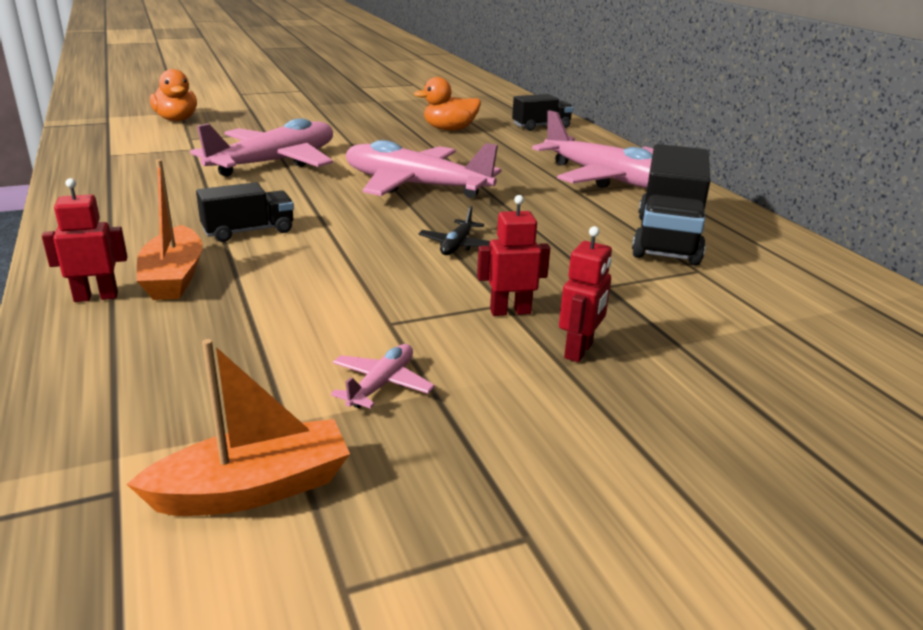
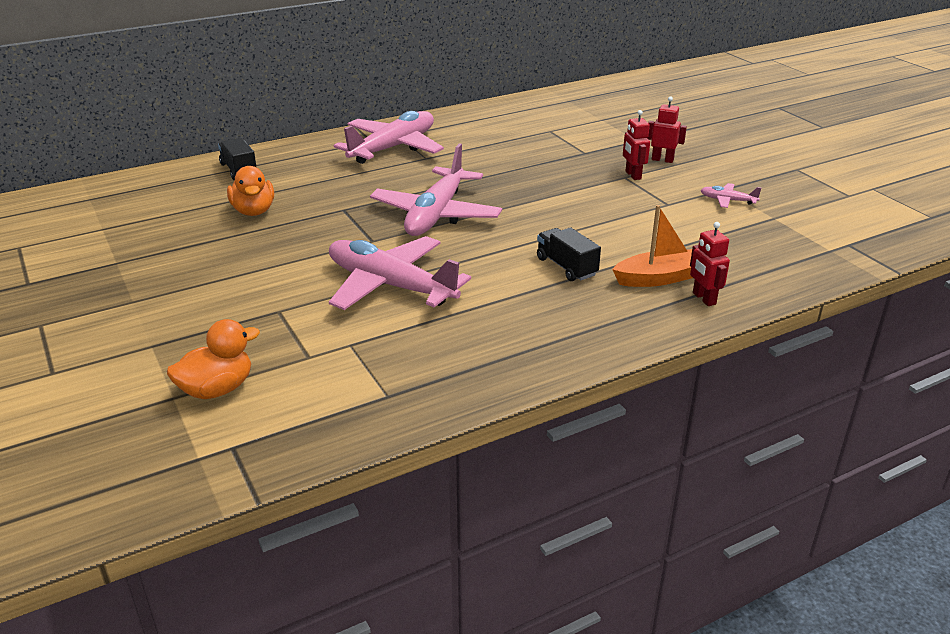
camera: 95 degrees left, 5 degrees up
orange boat [127,339,350,516] -> none
black plane [418,206,490,255] -> none
black truck [632,144,710,266] -> none

